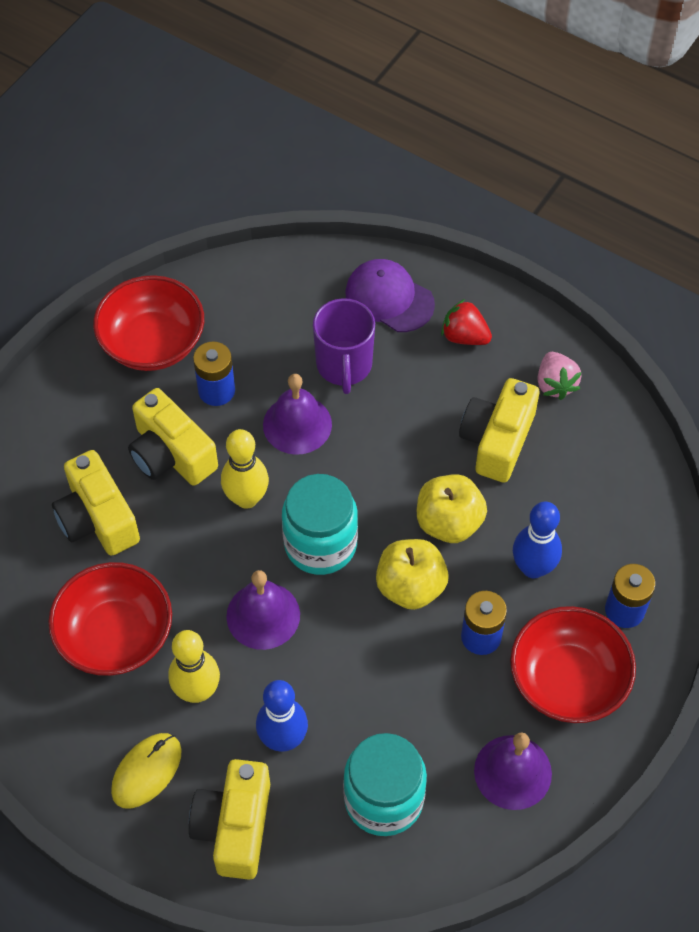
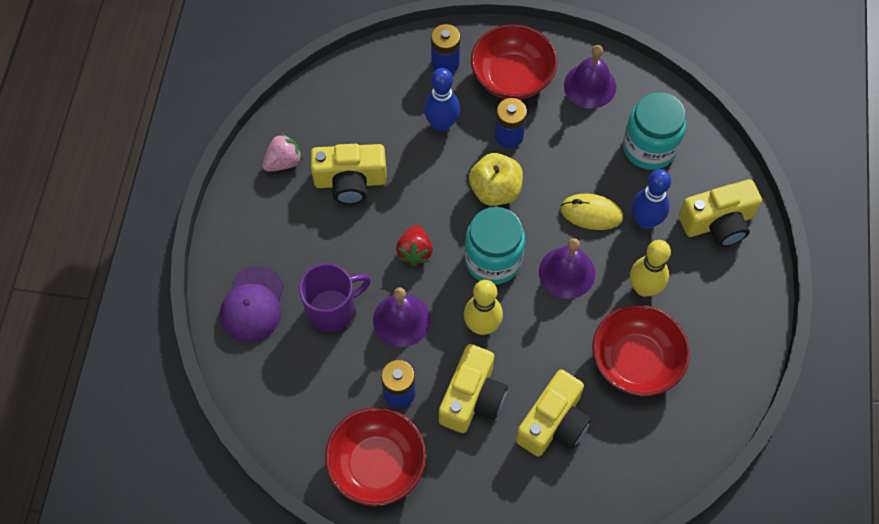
camera: 115 degrees left, 5 degrees up
yellow mouse [111,733,182,809] -> yellow mouse moved to [560,194,623,230]
yellow apple [417,474,487,543] -> none
red strawberry [441,299,492,345] -> red strawberry moved to [396,225,433,266]

